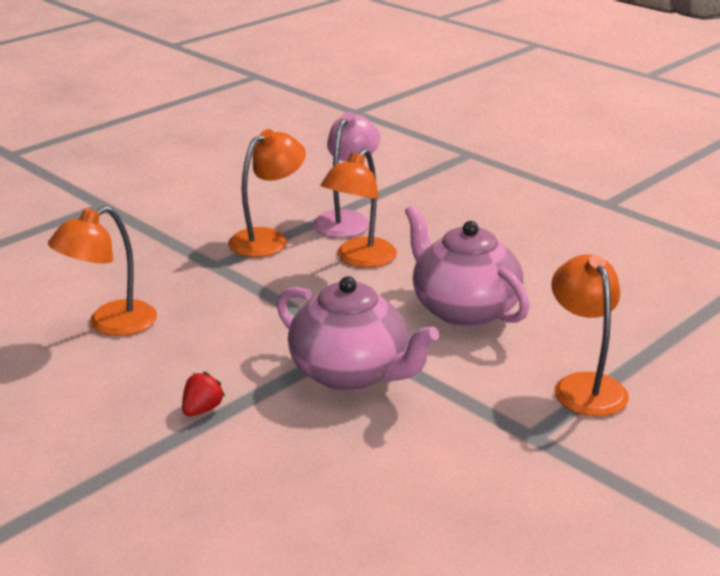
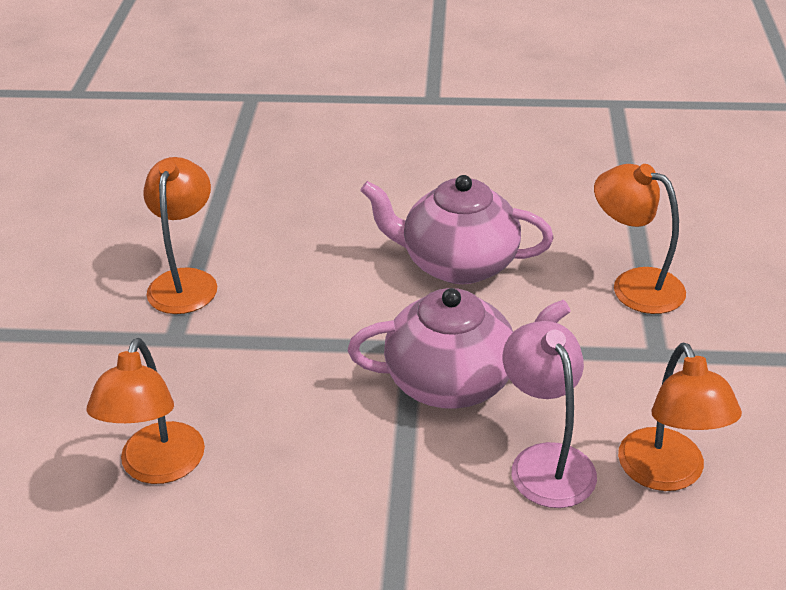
camera: 40 degrees left, 10 degrees up
red strawberry [182,371,225,416] -> none
pink lamp [313,112,380,238] -> pink lamp moved to [503,321,597,508]
orange lamp [320,149,397,268] -> orange lamp moved to [618,343,742,491]

